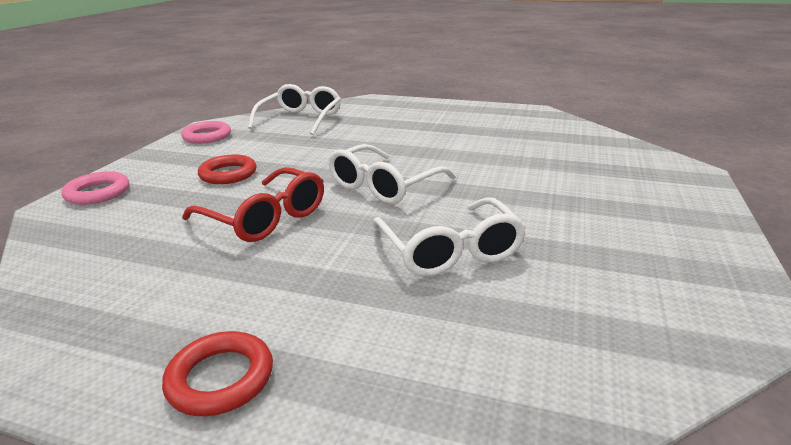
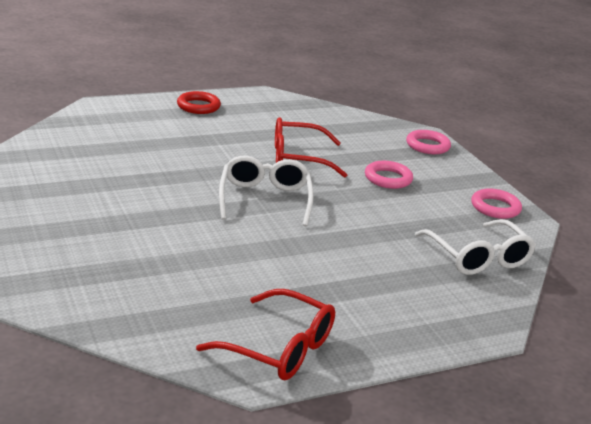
camera: 135 degrees right, 0 degrees up
red ring [198,155,257,184] -> pink ring [365,161,413,189]
white glasses [372,197,527,276] -> none
none -> red glasses [196,289,335,380]

